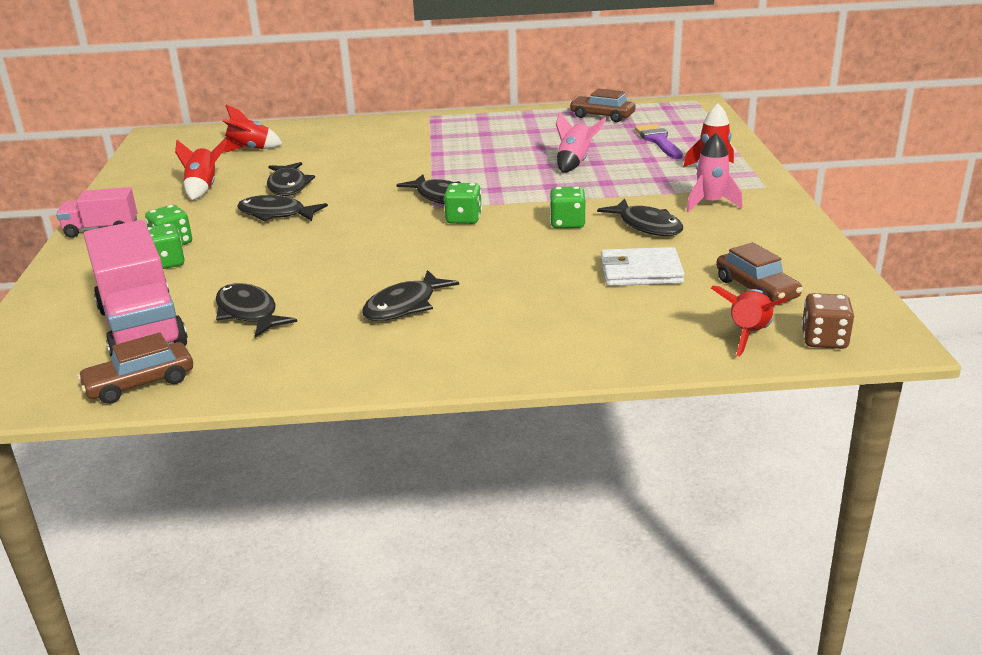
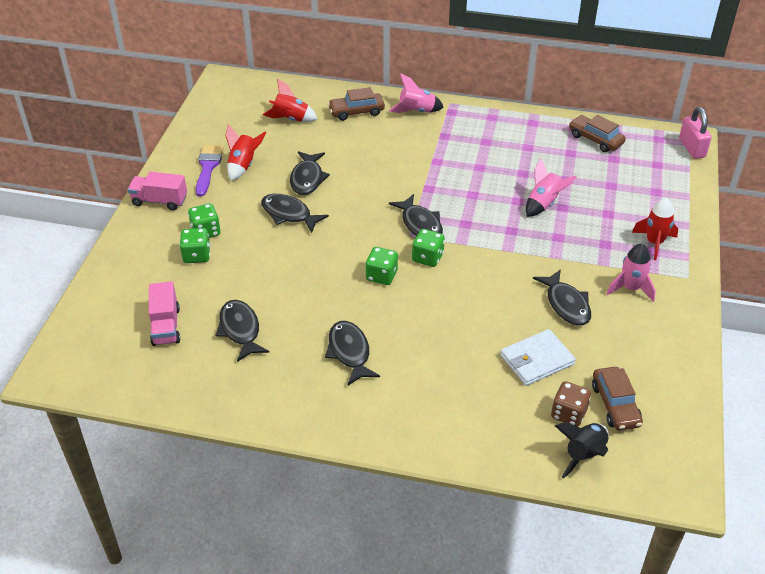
camera: 15 degrees right, 15 degrees up
brown car [77,332,193,404] -> brown car moved to [328,87,385,121]
pink truck [84,220,188,357] -> pink truck [149,281,180,346], size x0.56
black fish [362,270,459,321] -> black fish turned 105 degrees clockwise [325,321,380,386]
green dice [550,186,586,228] -> green dice moved to [365,247,398,285]
white wallet [601,247,685,286] -> white wallet turned 45 degrees counterclockwise [500,329,576,386]
purple brush [635,124,683,159] -> purple brush moved to [196,145,224,197]
red rocket [711,286,788,356] -> black rocket [555,422,609,479]
brown dice [801,293,854,349] -> brown dice moved to [551,381,591,427]
none -> pink rocket [389,73,444,113]
none -> pink padlock [679,107,712,159]

